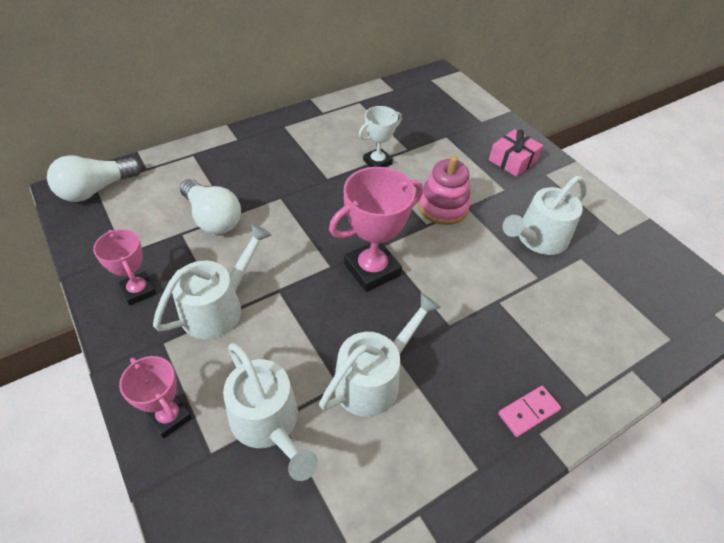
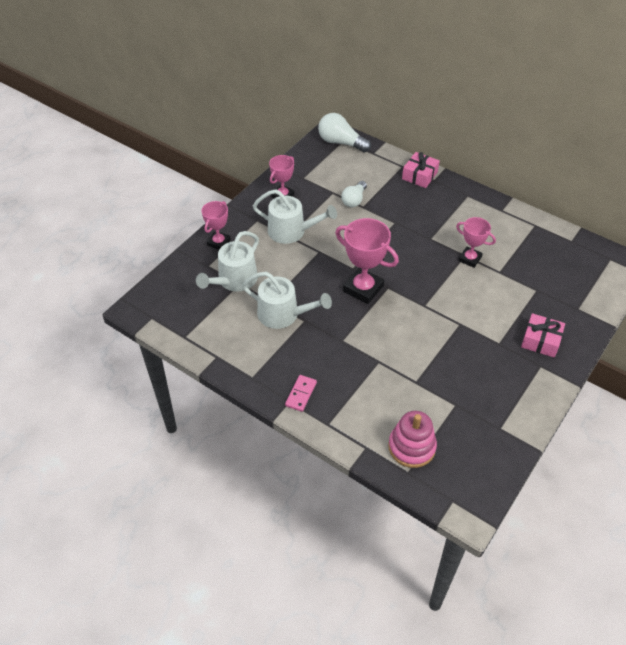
camera: 70 degrees right, 0 degrees up
white light bulb [180,179,241,234] -> white light bulb [341,181,367,207], size x0.67
white trophy [359,106,402,167] -> pink trophy [456,217,496,268]
pink stacking toy [418,156,471,225] -> pink stacking toy moved to [388,411,437,468]
pink domino [498,386,561,437] -> pink domino turned 75 degrees clockwise [285,375,317,412]
white watering can [503,176,587,255] -> none
none -> pink gift [402,152,440,188]

